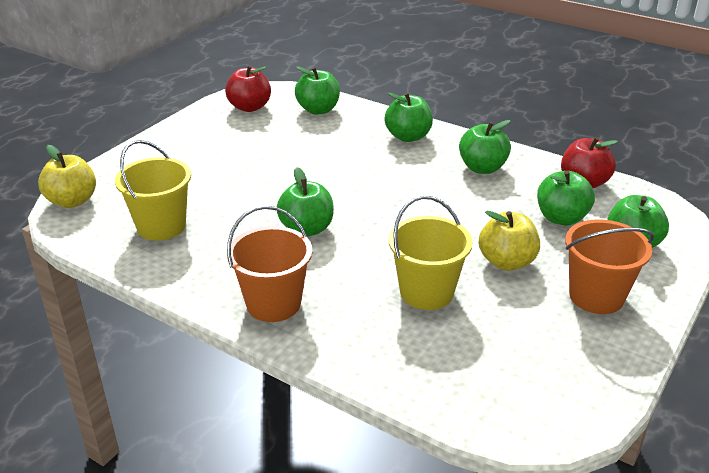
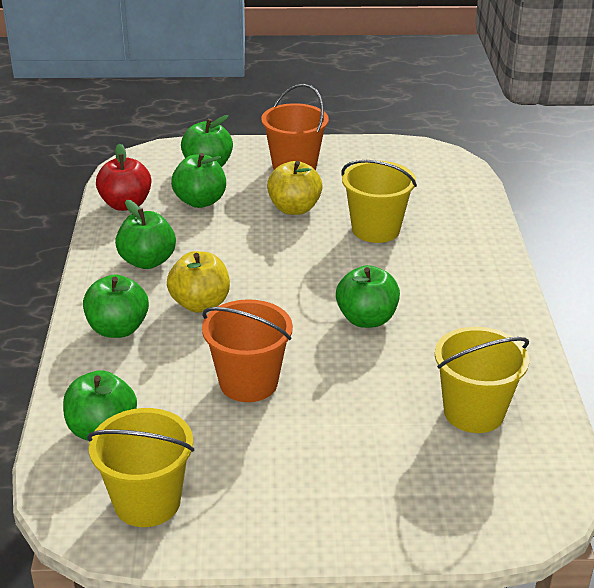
camera: 125 degrees left, 0 degrees up
yellow apple [38,145,96,208] -> yellow apple moved to [167,251,230,313]
red apple [225,65,271,112] -> yellow bucket [87,408,194,527]
orange bucket [227,206,313,322] -> orange bucket moved to [202,299,293,402]

